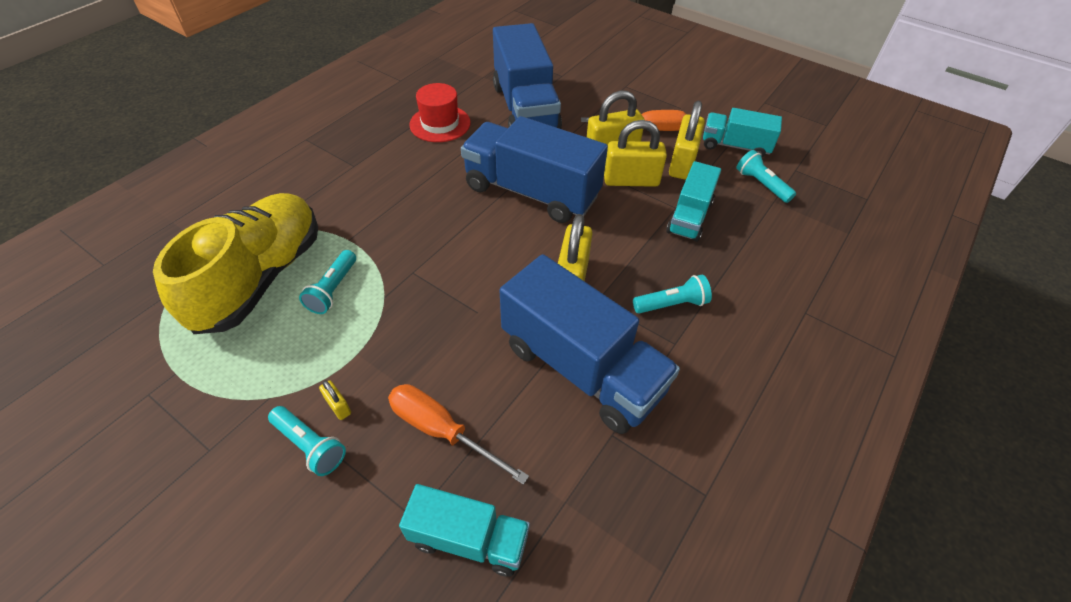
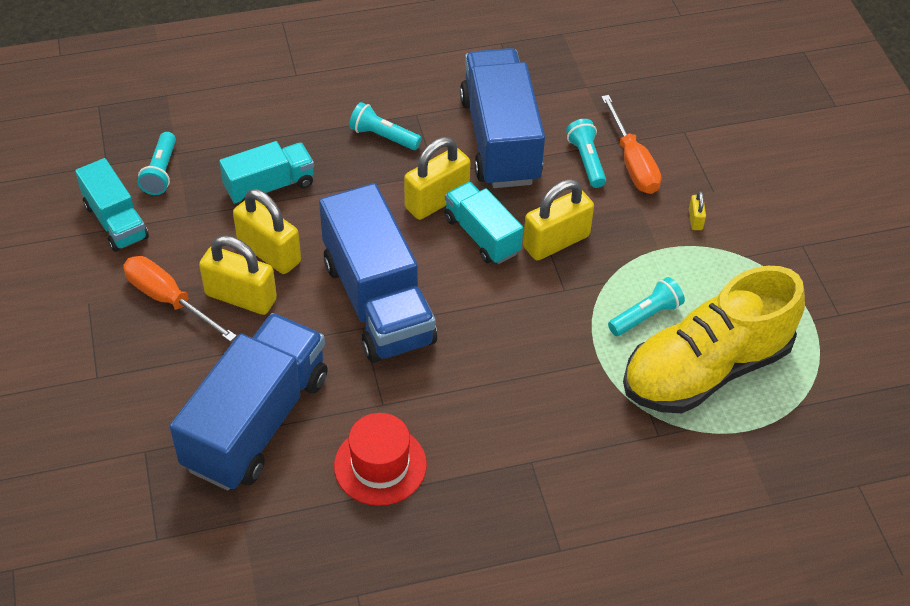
camera: 140 degrees left, 0 degrees up
turquoise flashlight [268,406,346,476] -> turquoise flashlight moved to [566,119,606,188]
turquoise truck [399,484,530,577] -> turquoise truck moved to [444,182,523,264]
yellow padlock [669,101,705,180] -> yellow padlock moved to [523,179,594,261]

